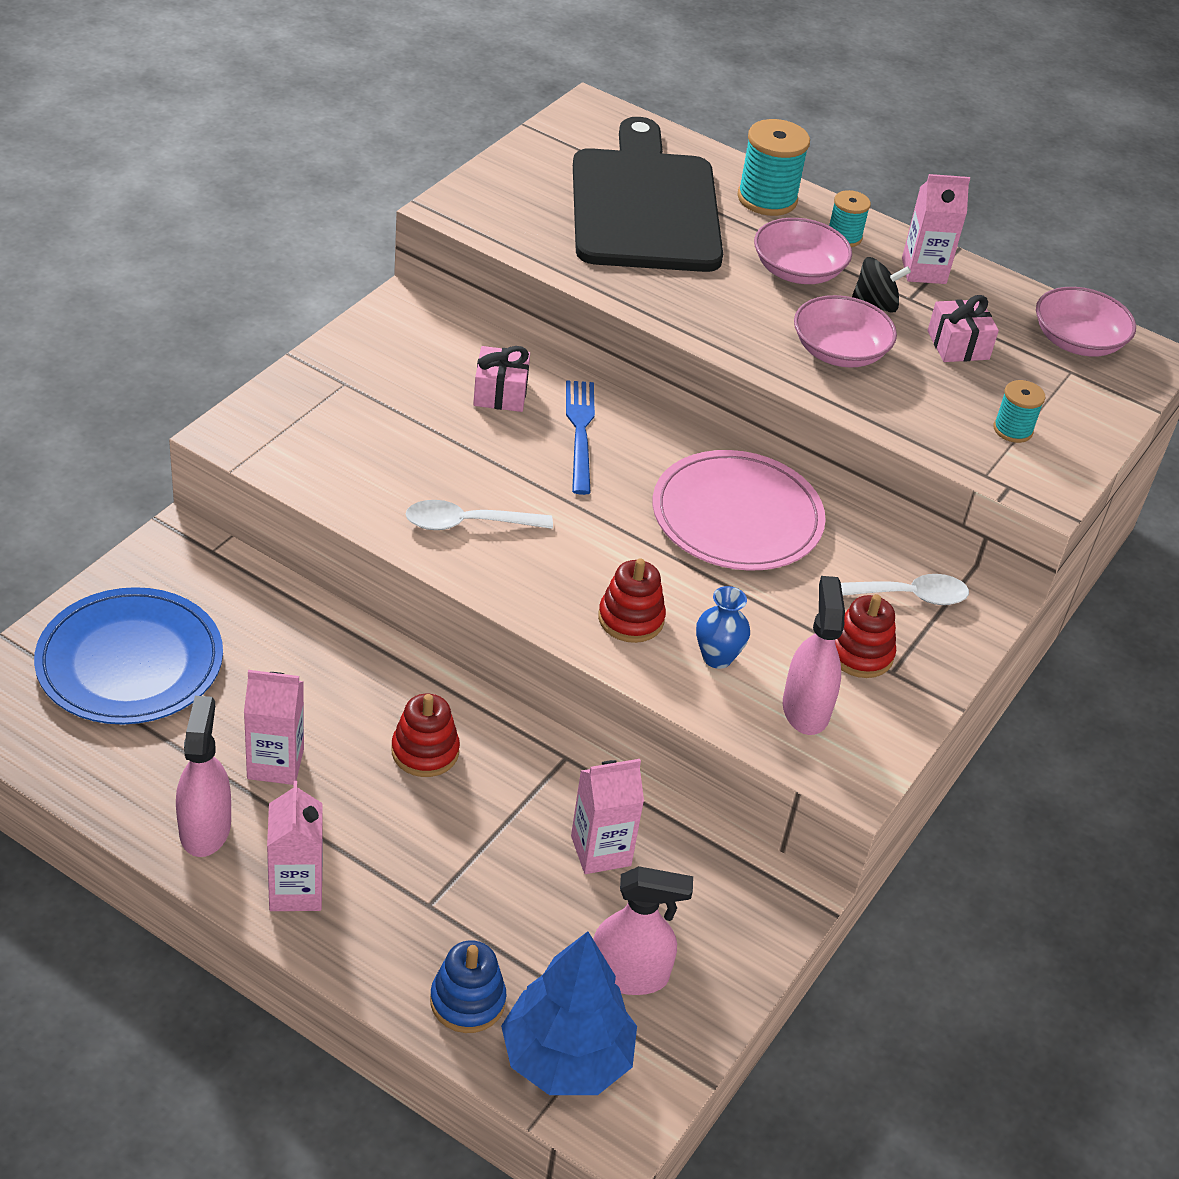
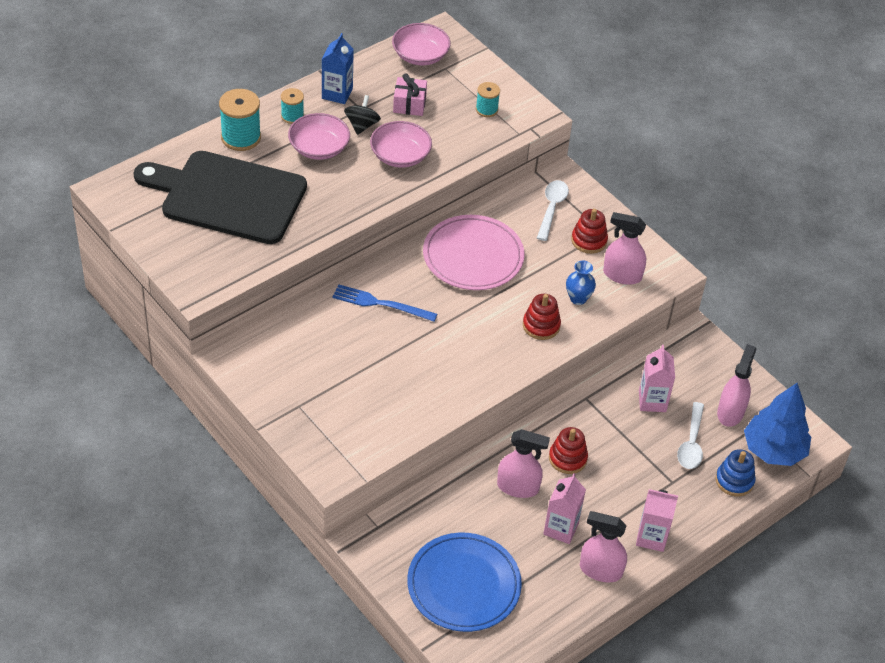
camera: 70 degrees left, 5 degrees up
white spoon [406,500,553,530] -> white spoon moved to [677,402,704,469]
pink gift [473,346,530,412] -> none
pink carton [902,174,970,284] -> blue carton [322,33,354,104]
none -> pink spray bottle [497,429,550,498]

